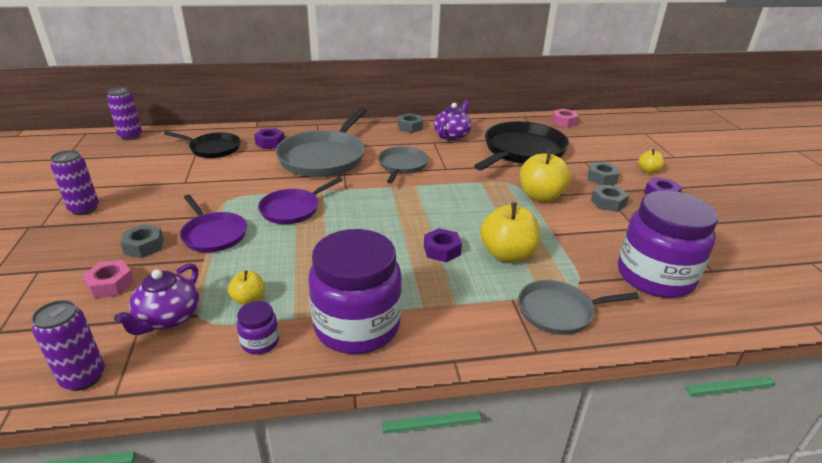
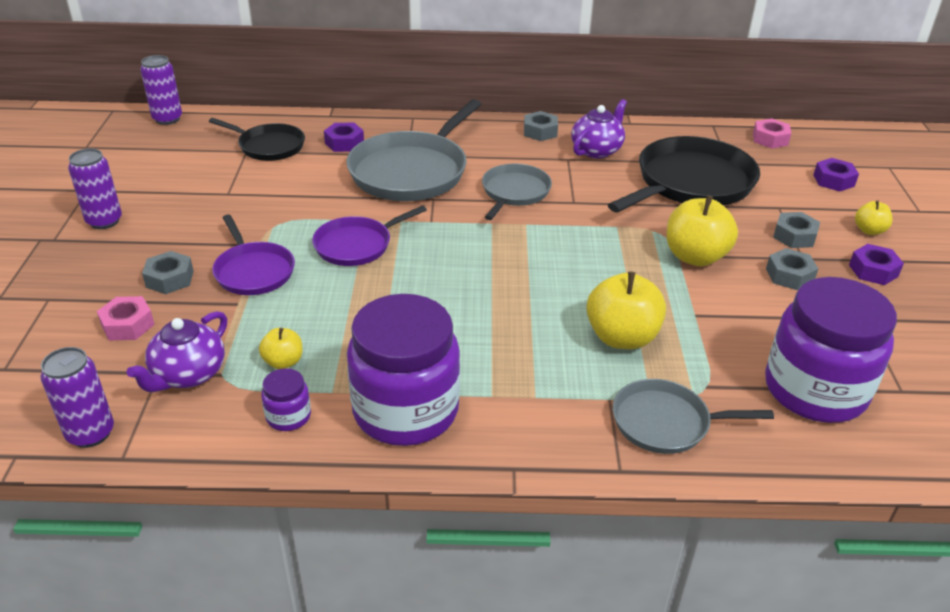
camera: 10 degrees right, 5 degrees up
purple nut [424,228,462,262] -> purple nut moved to [813,158,859,192]

